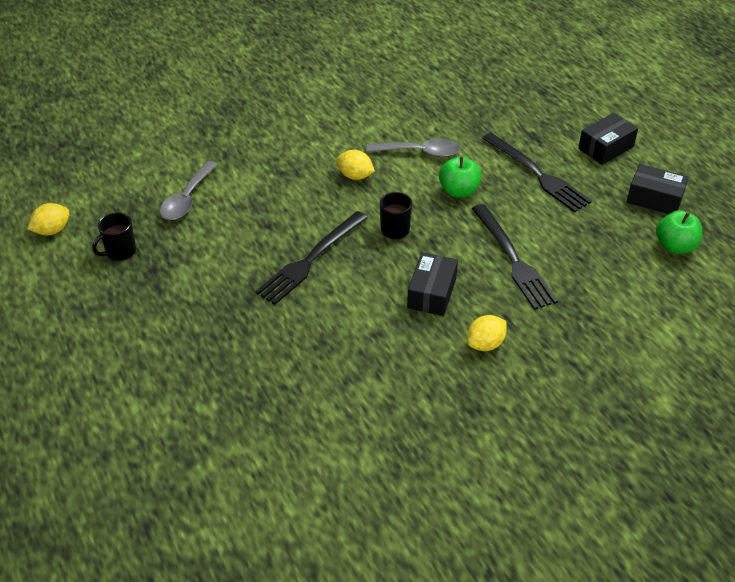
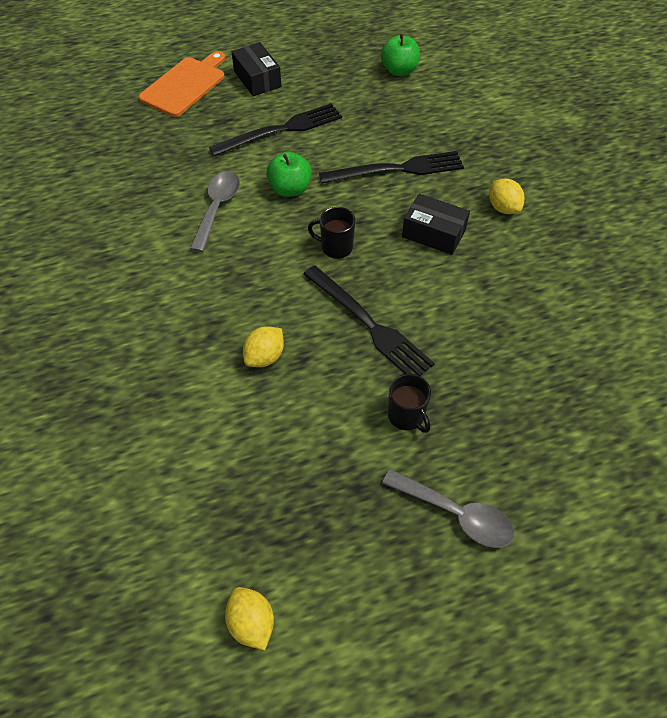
camera: 80 degrees left, 10 degrees up
black mug [92,212,136,261] -> black mug moved to [388,374,431,433]
grey spoon [160,161,218,220] -> grey spoon moved to [382,469,515,548]
yellow lemon [336,150,375,180] -> yellow lemon moved to [243,326,284,367]
black box [627,164,689,214] -> none
none -> orange cutting board [139,51,225,117]

